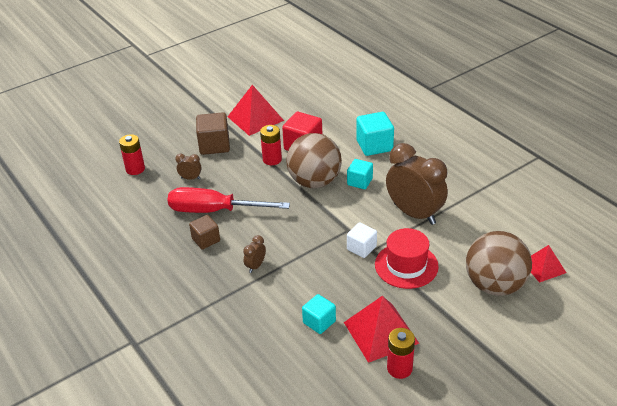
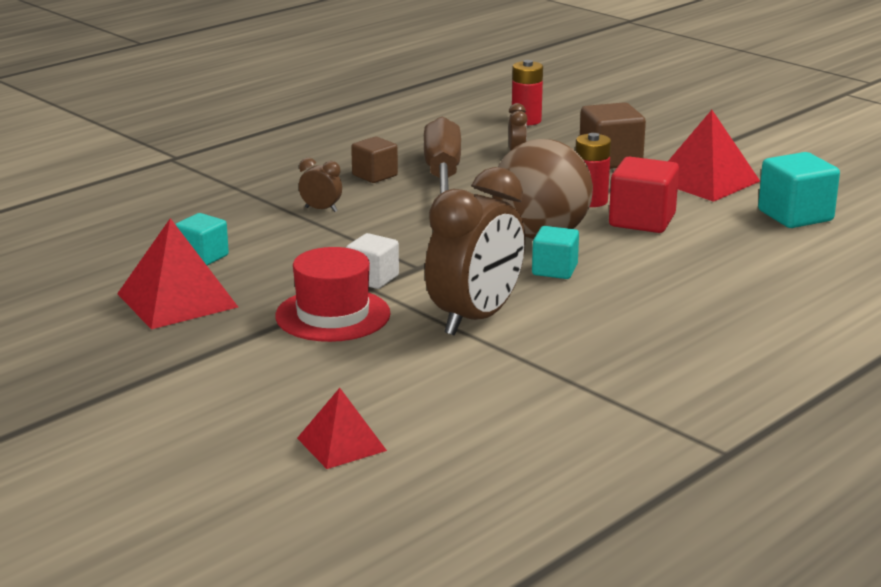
camera: 80 degrees right, 15 degrees down
red screwdriver [168,187,290,213] -> brown screwdriver [424,117,461,194]
turquoise cube [356,112,394,156] -> turquoise cube moved to [758,152,840,228]
red battery [387,328,415,379] -> none
brown ball [466,231,532,296] -> none

